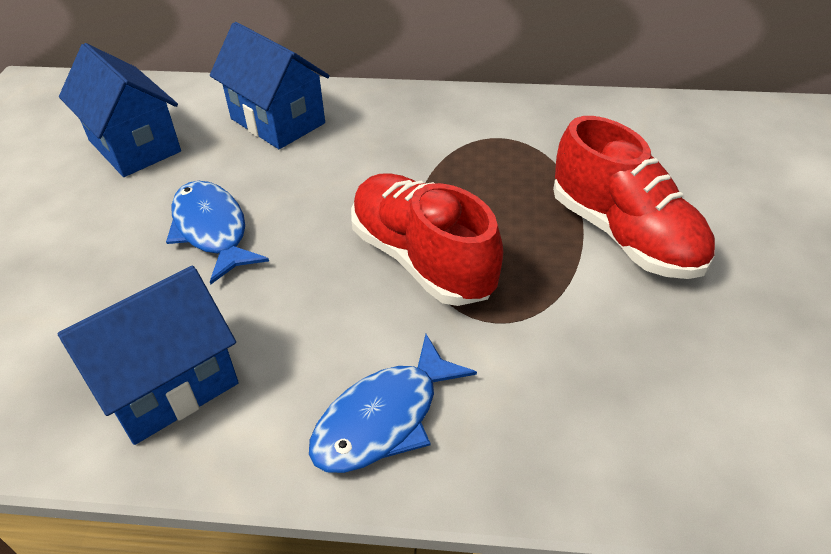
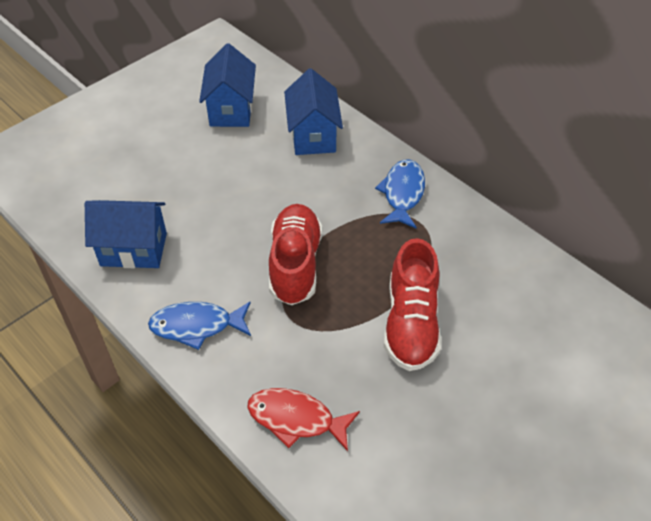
camera: 40 degrees right, 5 degrees up
blue fish [166,181,269,285] -> blue fish moved to [375,159,425,228]
none -> red fish [247,388,360,451]

